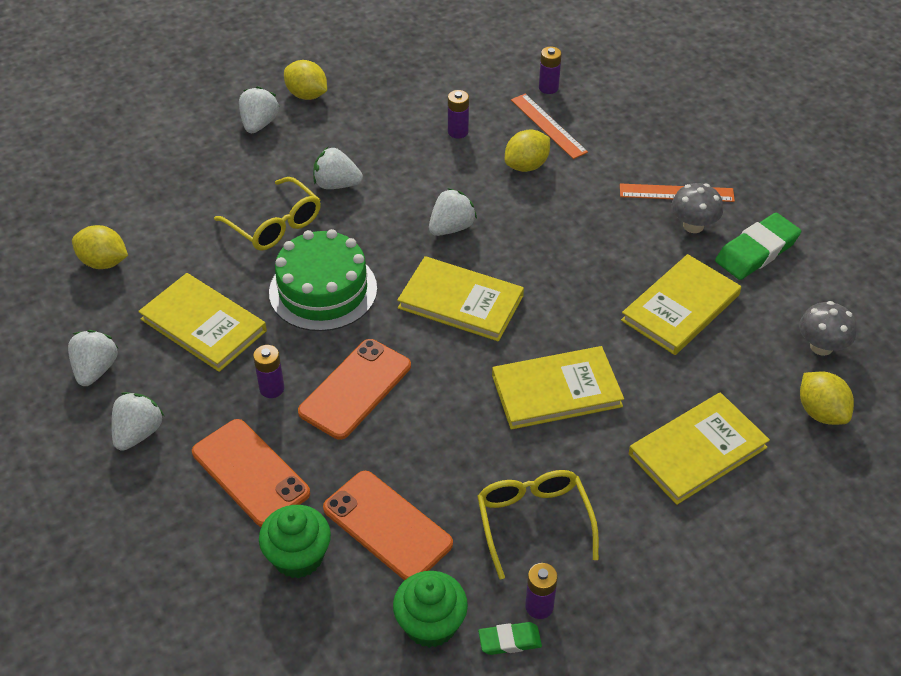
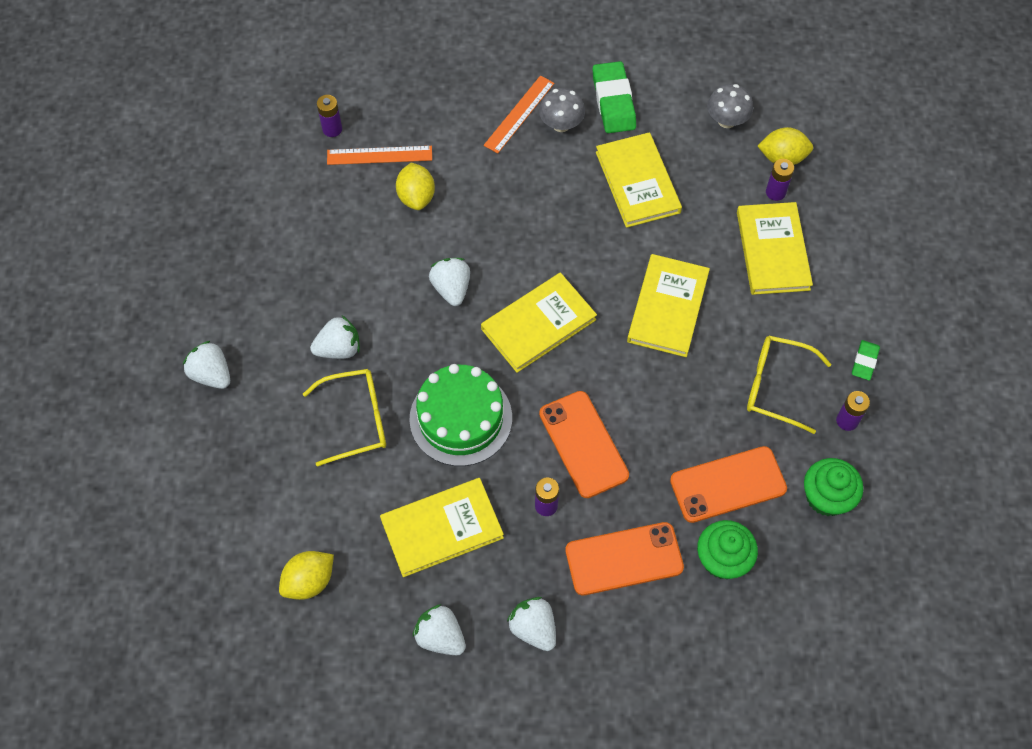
camera: 60 degrees left, 15 degrees up
yellow lemon [284,60,327,100] -> none
white strawberry [313,147,363,189] -> white strawberry turned 150 degrees counterclockwise [310,316,360,359]
purple battery [448,90,469,138] -> purple battery moved to [766,159,794,201]
green eraser [478,622,542,655] -> green eraser moved to [852,340,880,381]

